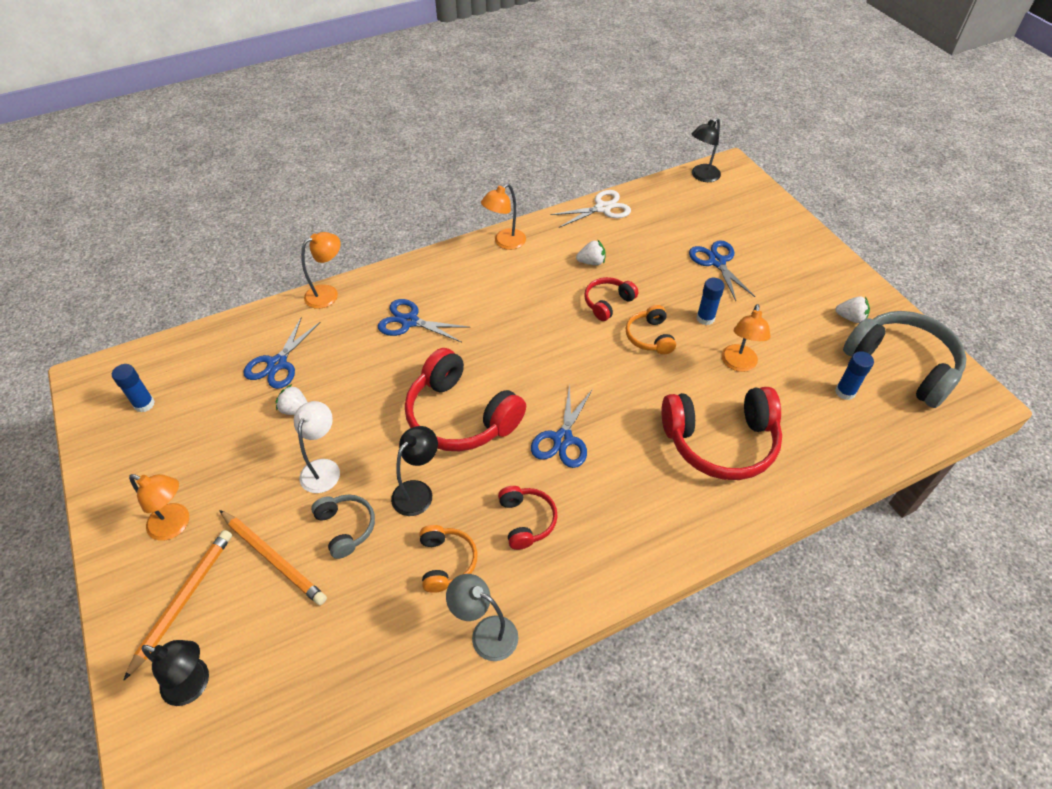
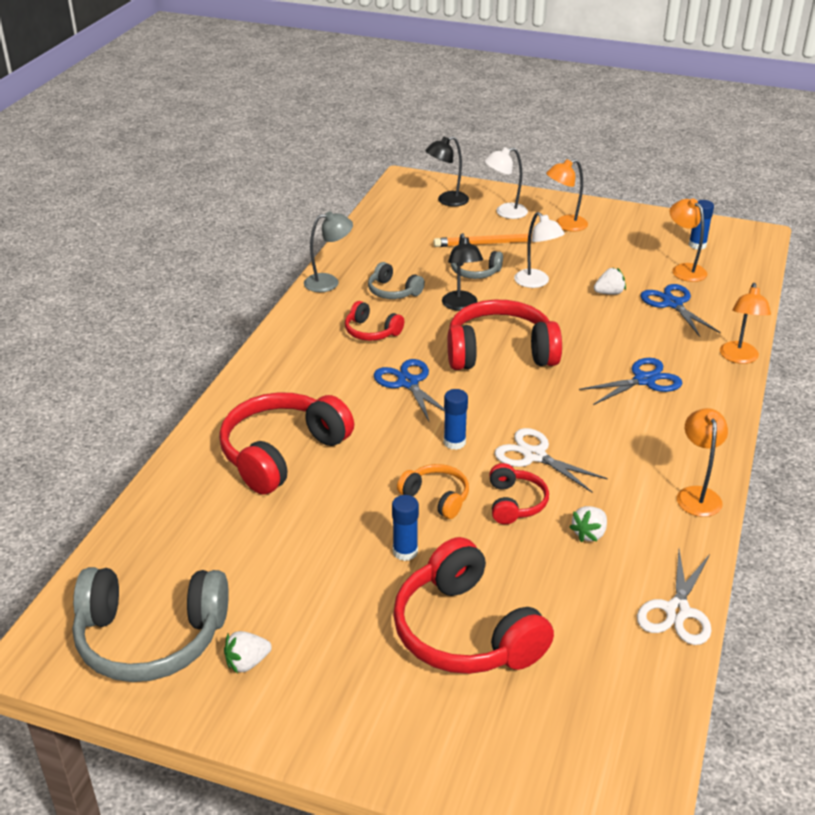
camera: 135 degrees right, 15 degrees down
orange pencil [123,530,232,681] -> white lamp [484,147,528,219]
orange headphones [420,525,477,593] -> grey headphones [368,262,425,299]
blue scissors [689,240,755,301] -> red headphones [393,537,554,674]
black lamp [692,118,721,182] -> none
orange lamp [721,304,770,372] -> orange lamp moved to [670,199,707,282]
blue glue stick [835,351,874,400] -> blue glue stick moved to [444,389,468,450]
none -> white scissors [494,428,608,493]

